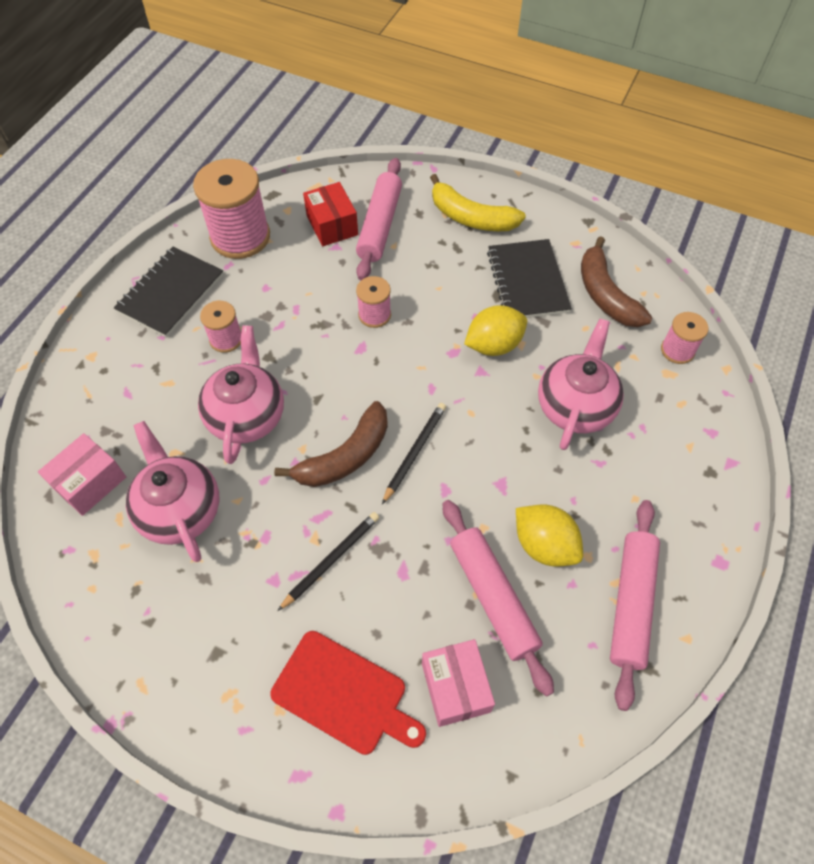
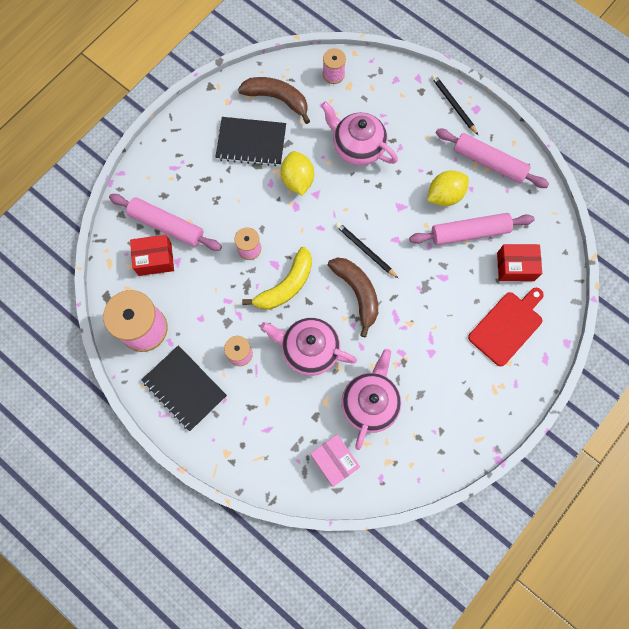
camera: 75 degrees left, 15 degrees up
pink teapot [126,421,219,562] -> pink teapot turned 120 degrees clockwise [341,349,401,450]
black pencil [278,512,379,611] -> black pencil moved to [431,74,478,135]
pink box [422,639,495,727] -> red box [497,244,542,281]
yellow banana [430,174,526,231] -> yellow banana moved to [242,247,312,310]
brown banana [581,236,652,327] -> brown banana turned 150 degrees counterclockwise [238,77,310,124]

